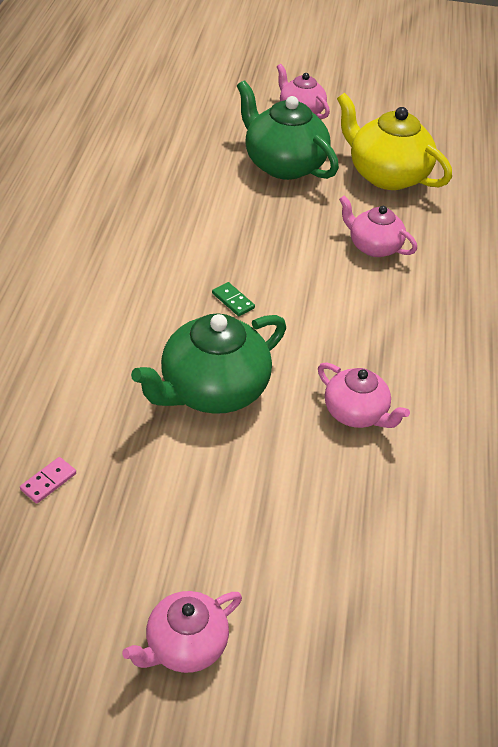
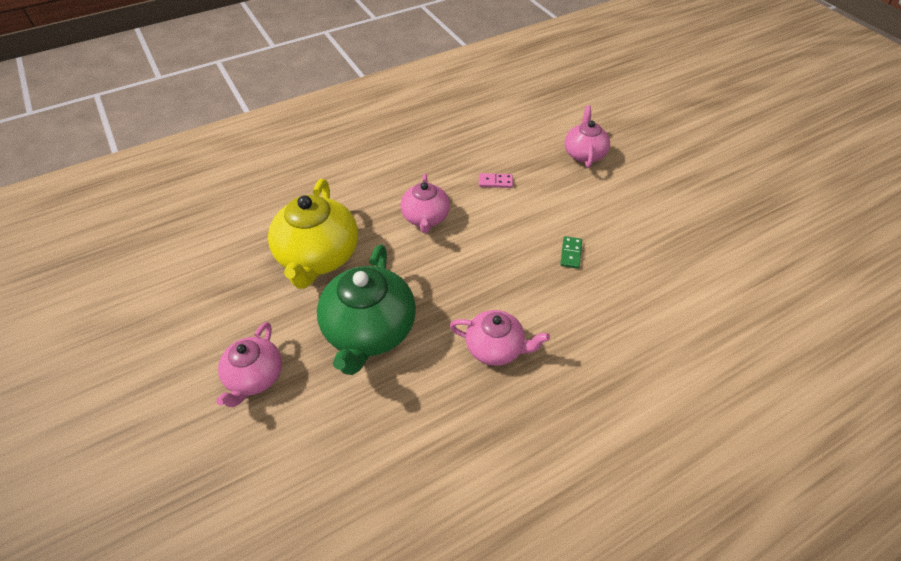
camera: 125 degrees left, 5 degrees up
pink domino [20,457,76,504] -> pink domino moved to [479,173,513,188]
pink teapot [122,591,242,673] -> pink teapot moved to [450,310,550,366]
green teapot [131,313,286,414] -> none

